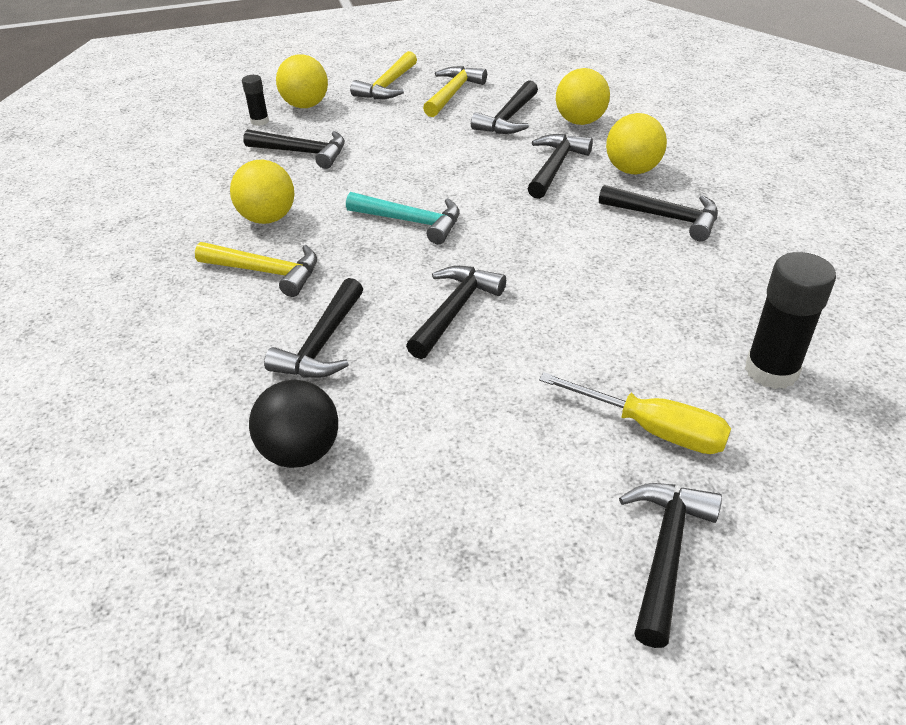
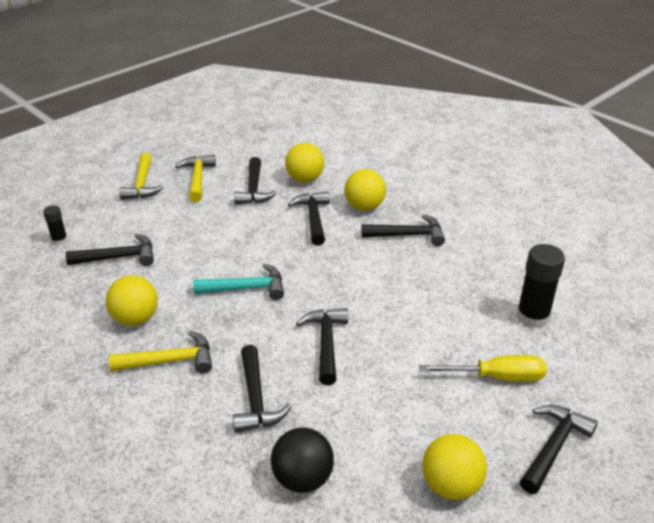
camera: 30 degrees left, 5 degrees down
yellow ball [276,54,328,108] -> yellow ball moved to [422,434,487,500]
black hammer [619,483,722,648] -> black hammer turned 45 degrees clockwise [520,405,598,494]

